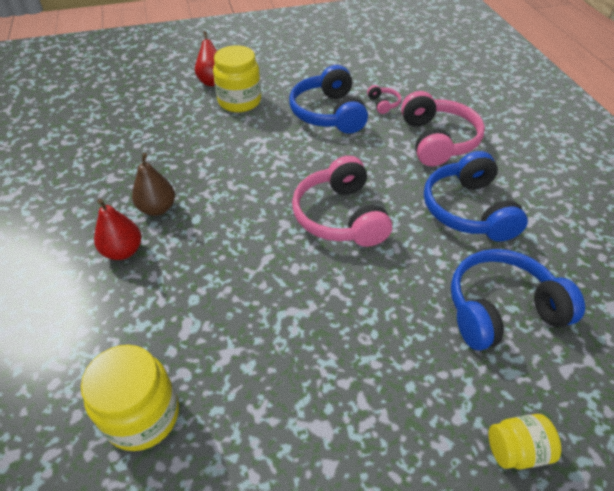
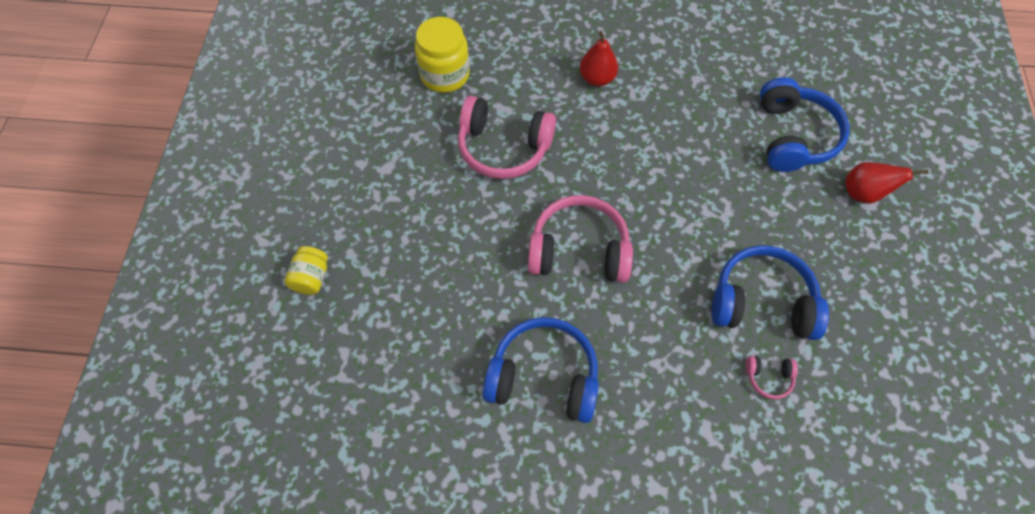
camera: 110 degrees right, 15 degrees up
brown pear [132,153,175,216] -> none
yellow jar [213,45,261,112] -> none
pink headphones [401,91,485,166] -> pink headphones moved to [458,96,556,179]
blue headphones [451,249,585,351] -> blue headphones moved to [760,77,850,172]

